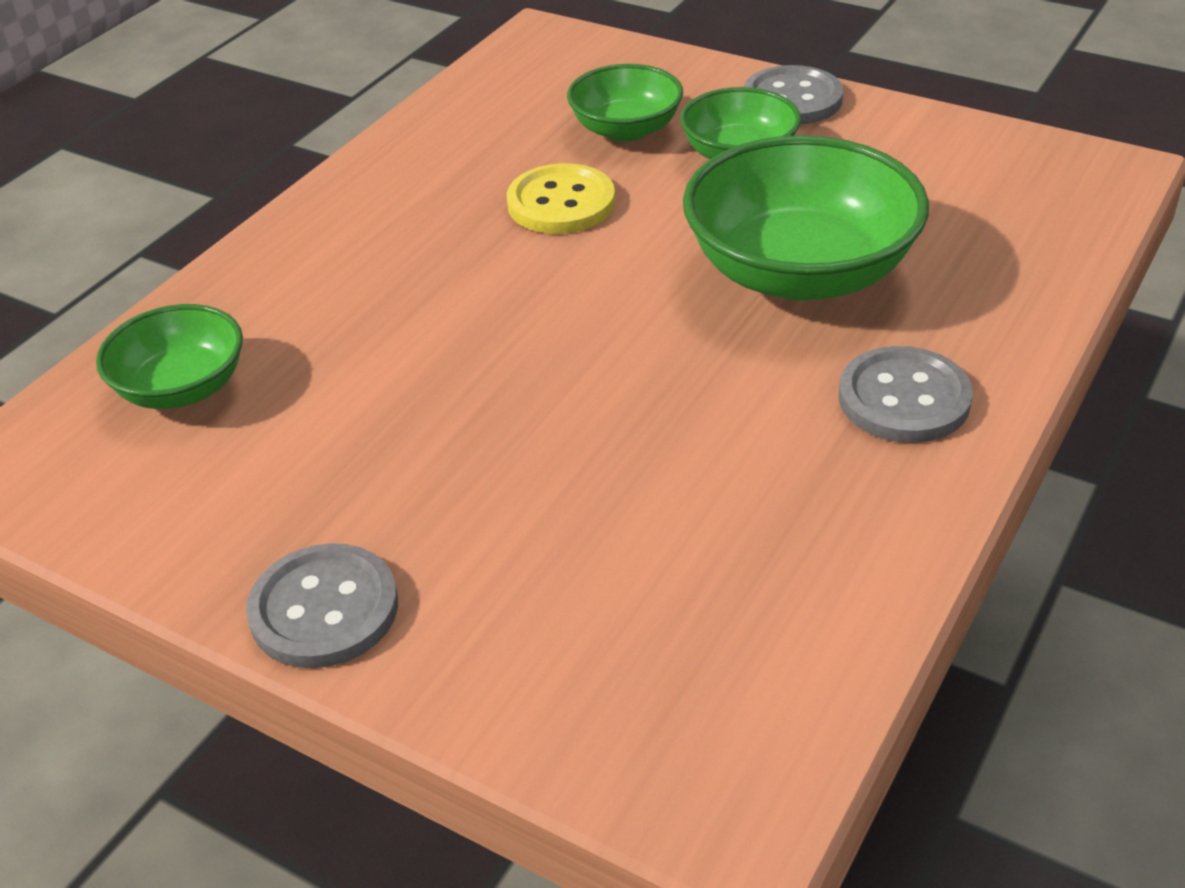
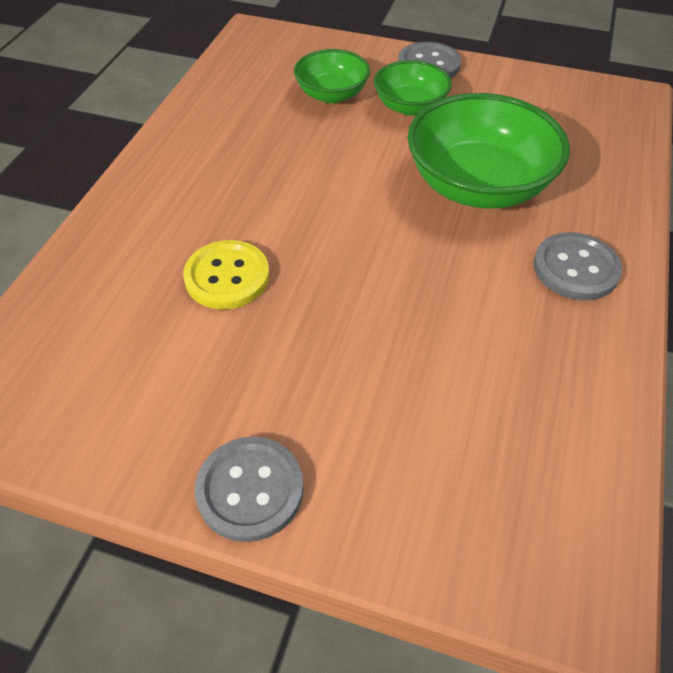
camera: 15 degrees left, 10 degrees up
green bowl [96,304,243,409] -> none
yellow button [507,163,615,234] -> yellow button moved to [183,240,269,309]

